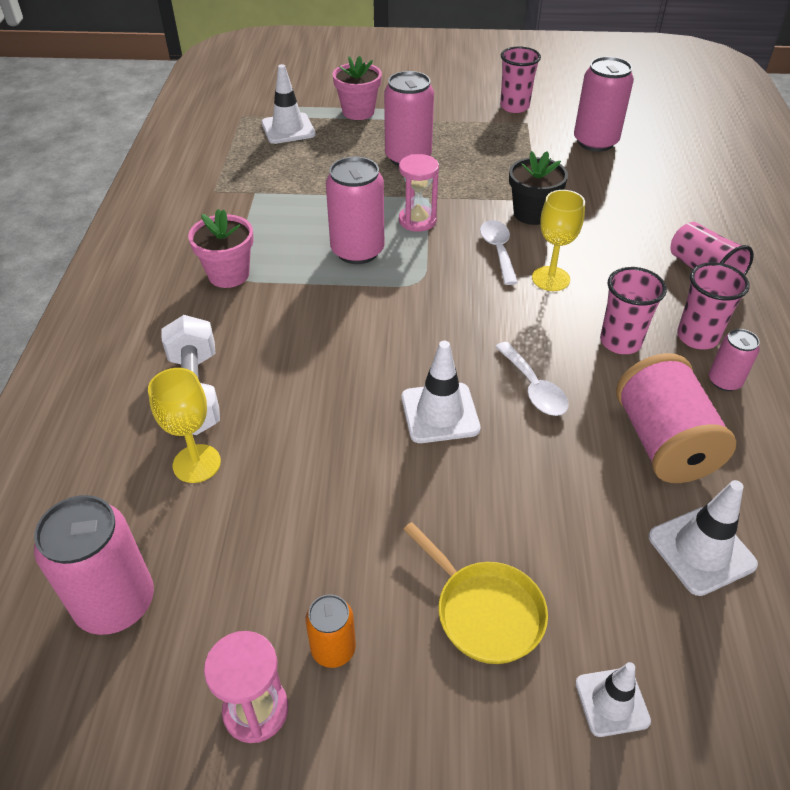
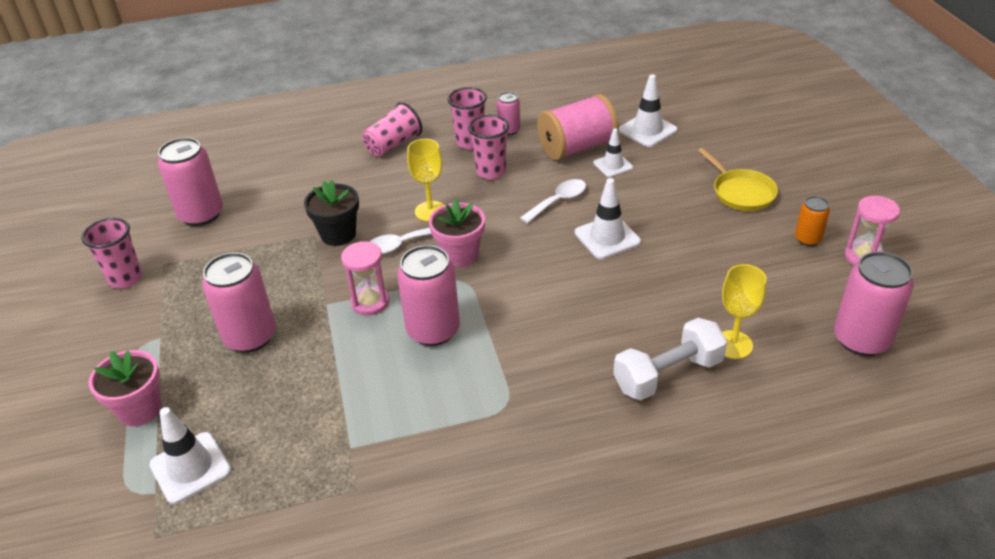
camera: 105 degrees left, 5 degrees down
pink flower pot [188,209,254,288] -> pink flower pot moved to [429,198,485,267]
yellow pan [404,522,548,664] -> yellow pan turned 120 degrees clockwise [698,148,778,211]
white traffic cone [575,662,651,737] -> white traffic cone moved to [593,129,633,177]

